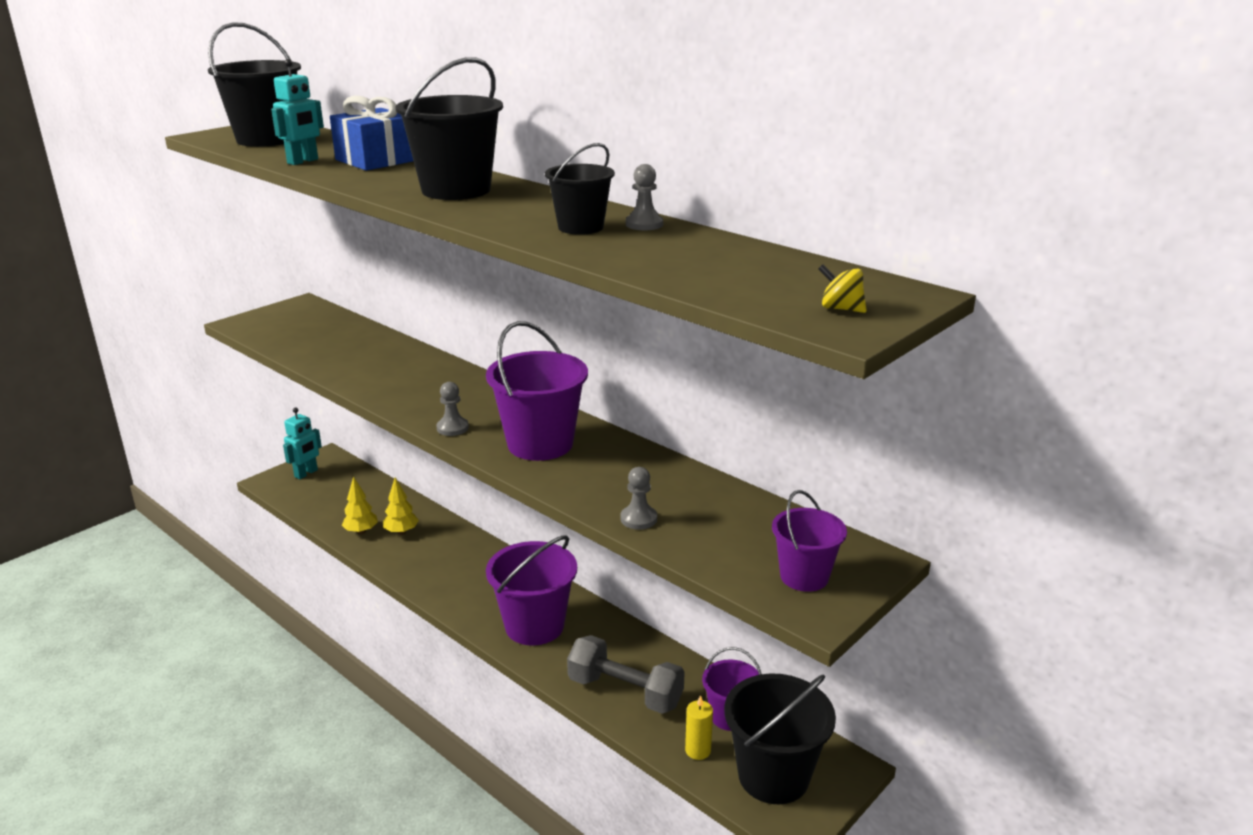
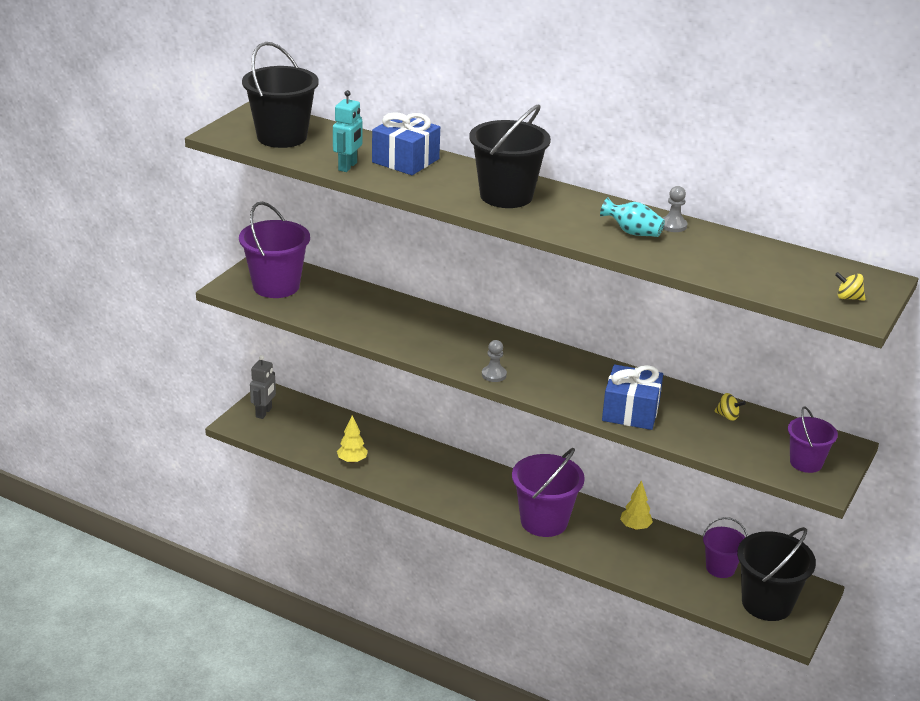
camera: 15 degrees left, 5 degrees up
turquoise robot [283,407,322,479] -> grey robot [250,355,276,419]
yellow tree [383,478,419,535] -> yellow tree moved to [620,480,653,530]
purple bucket [486,321,588,461] -> purple bucket moved to [239,202,310,298]
black bucket [545,143,615,235] -> turquoise vase [600,197,665,237]
grey dumbbell [567,635,685,714] -> none
grey pawn [620,467,657,530] -> none
yellow candle [685,695,713,760] -> none
none -> blue gift [602,364,663,430]
none -> yellow spinning top [714,393,746,421]

